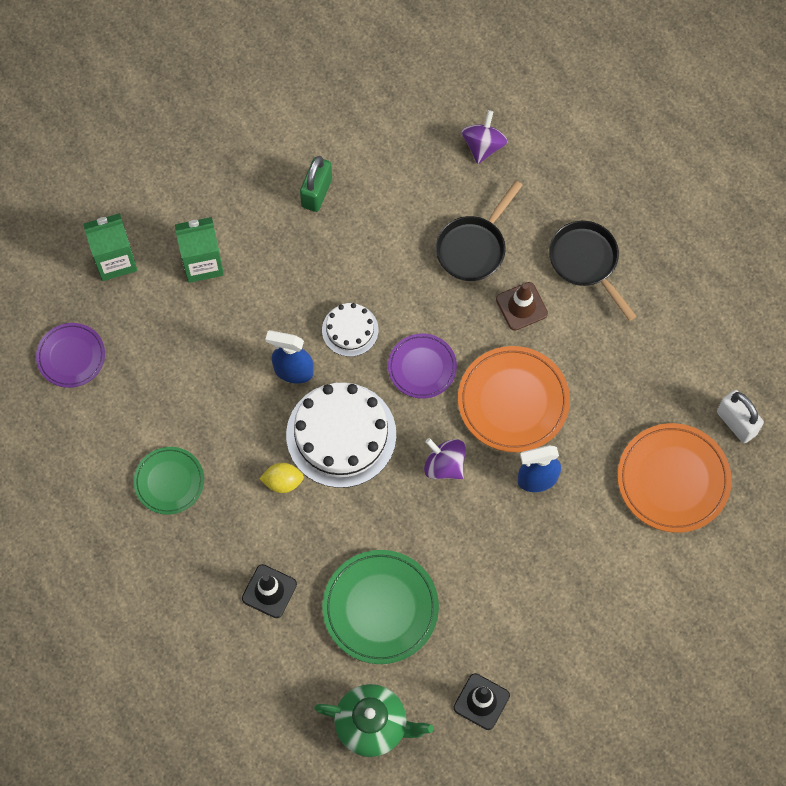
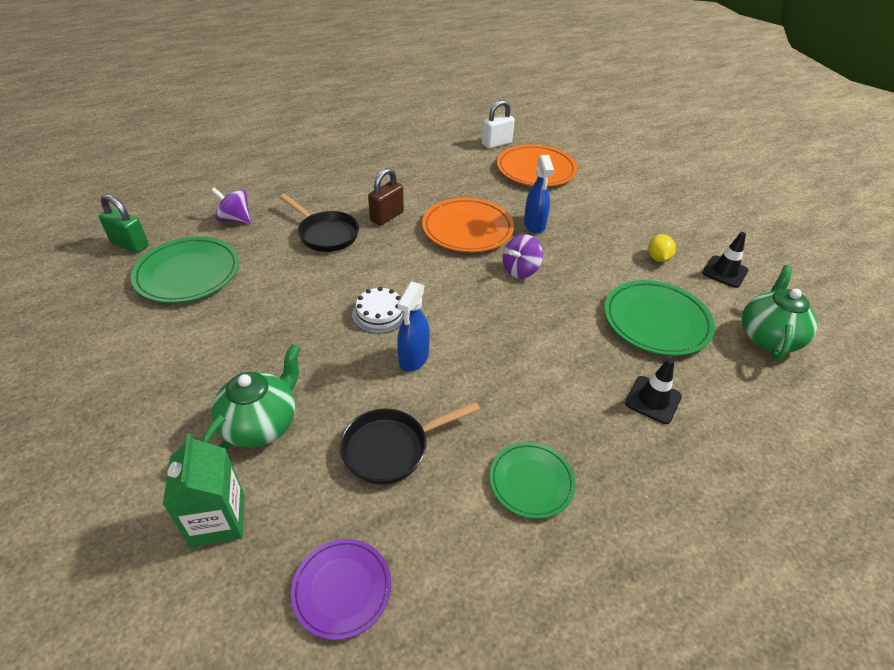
camera: 85 degrees left, 25 degrees down
green carton [175,217,224,283] -> green teapot [202,344,301,449]
yellow lemon [259,463,304,493] -> yellow lemon moved to [648,234,676,262]
white cake [286,382,396,488] -> none
green padlock [300,156,332,212] -> green padlock moved to [99,194,149,253]
purple plate [388,333,457,399] -> none
brown traffic cone [496,282,548,331] -> brown padlock [368,168,404,226]
black pan [549,221,636,321] -> black pan moved to [340,401,480,485]
none -> green plate [131,237,239,303]

